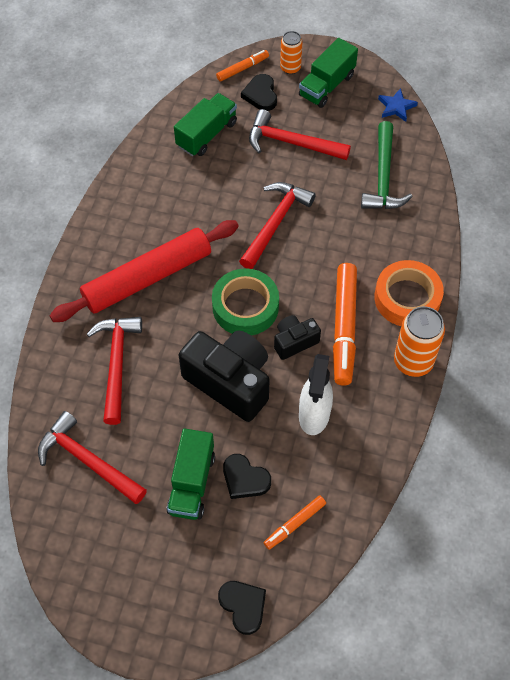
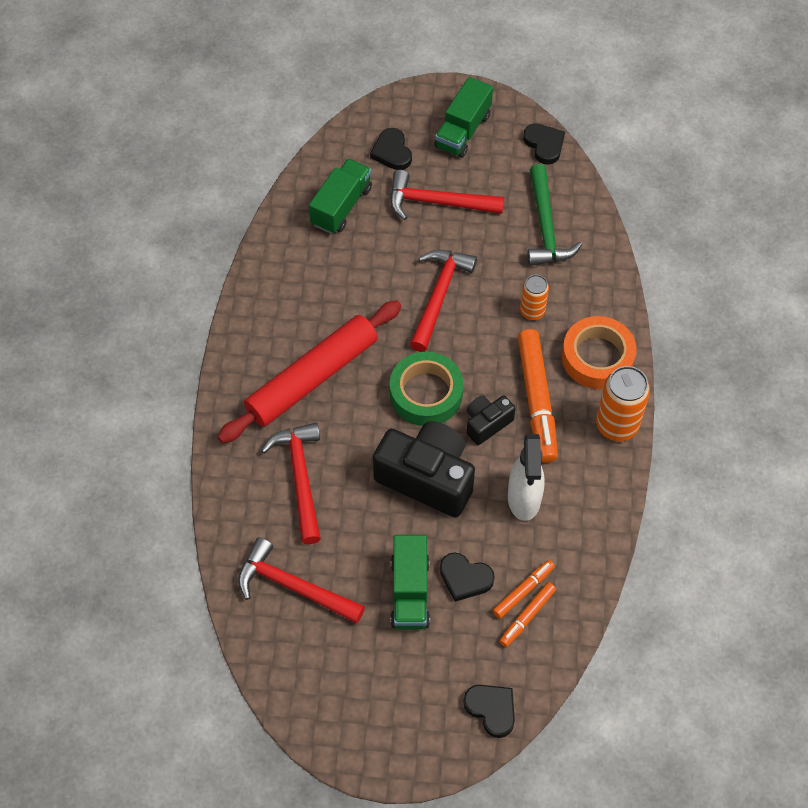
camera: 10 degrees left, 0 degrees up
orange marker [216,50,269,81] -> orange marker moved to [492,560,555,619]
orange can [280,31,302,74] -> orange can moved to [520,275,549,320]
blue star [378,88,418,122] -> black heart [523,123,565,165]

